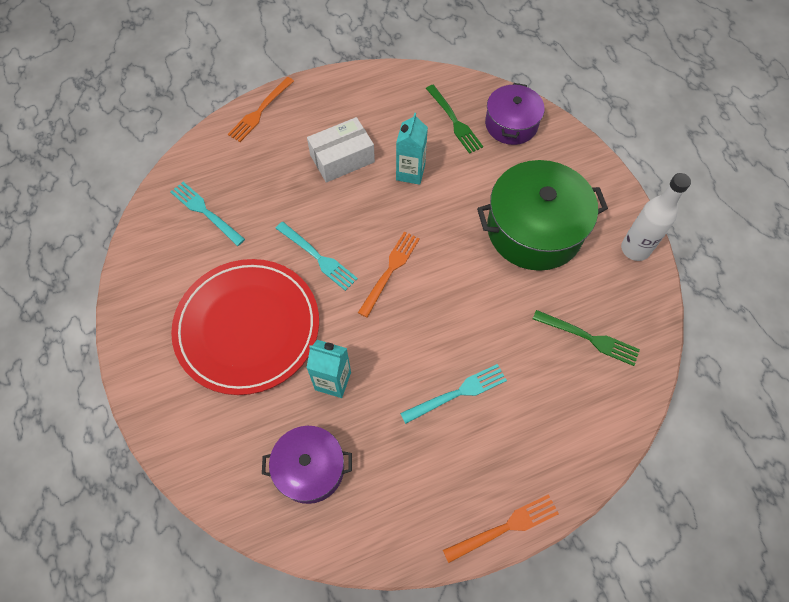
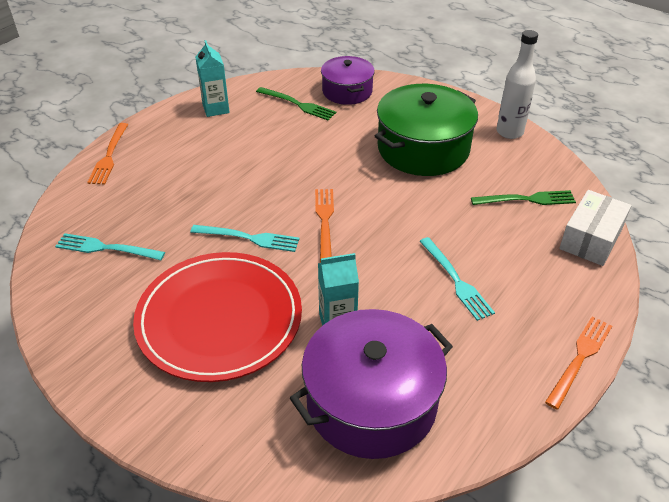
camera: 30 degrees left, 20 degrees down
purple pot [262,426,352,504] -> purple pot [290,309,453,459], size x1.66
white box [307,117,375,183] -> white box moved to [559,190,631,266]
turquoise carton [396,113,428,185] -> turquoise carton moved to [195,40,230,117]
turquoise fork [400,364,507,424] -> turquoise fork turned 120 degrees clockwise [419,237,495,321]

